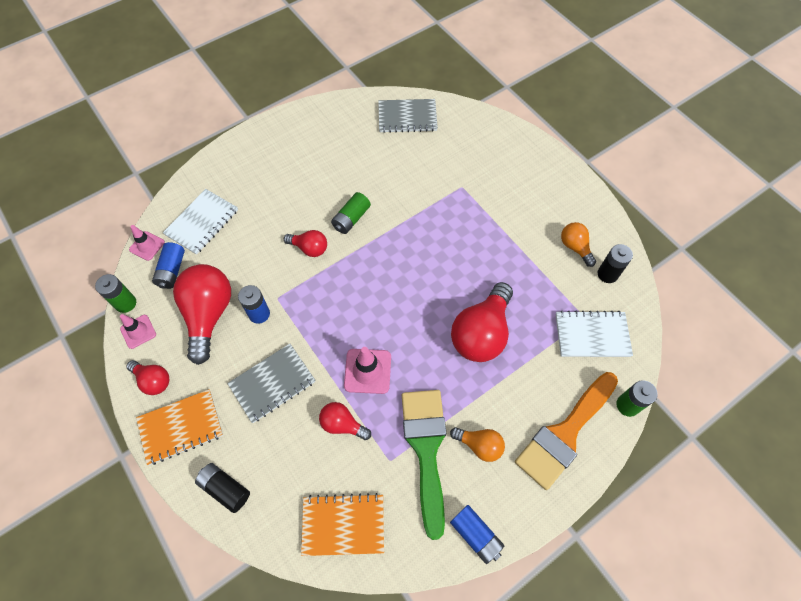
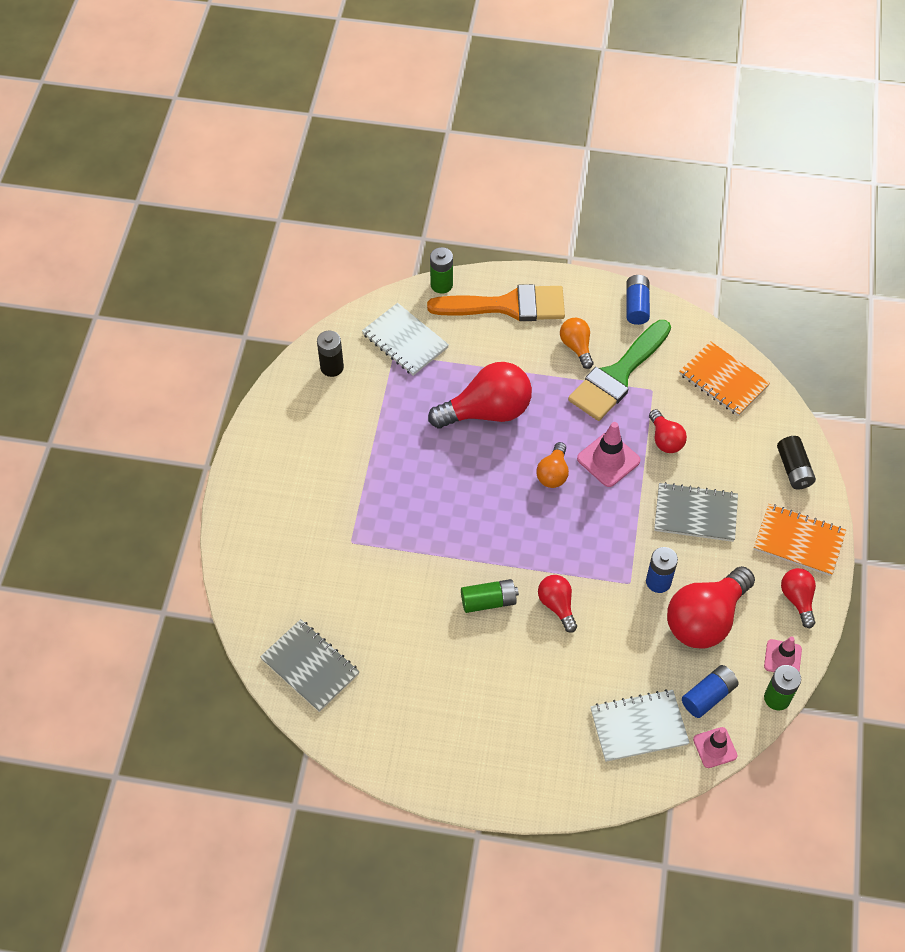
camera: 135 degrees left, 5 degrees down
orange light bulb [561,222,596,267] -> orange light bulb moved to [536,442,569,488]

